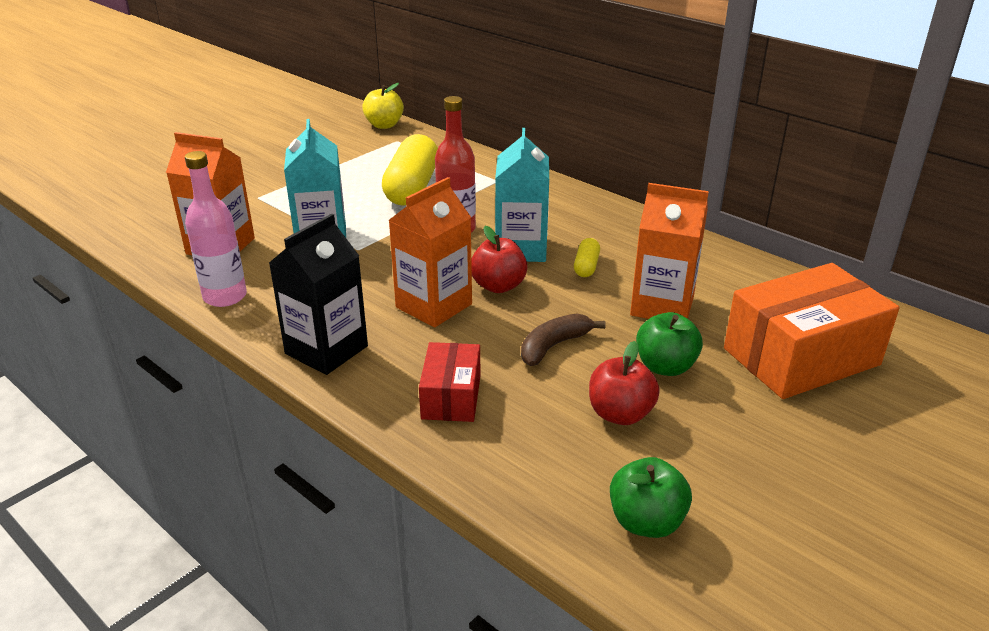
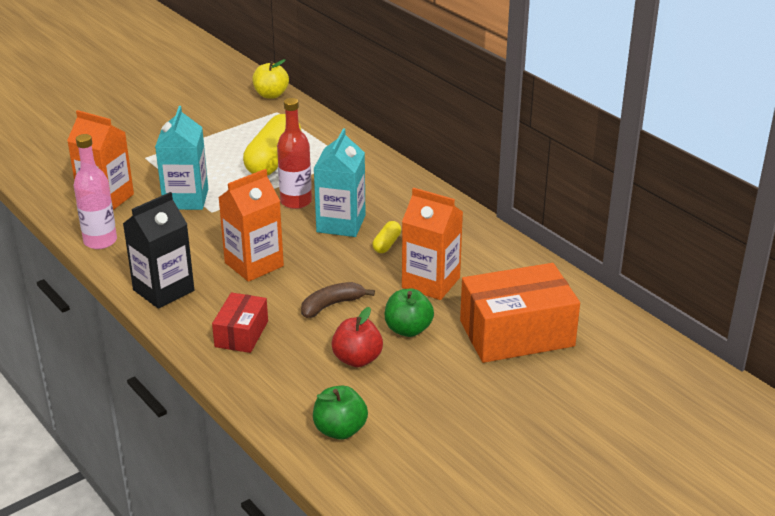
camera: 10 degrees right, 0 degrees up
red apple [471,226,528,293] -> none

